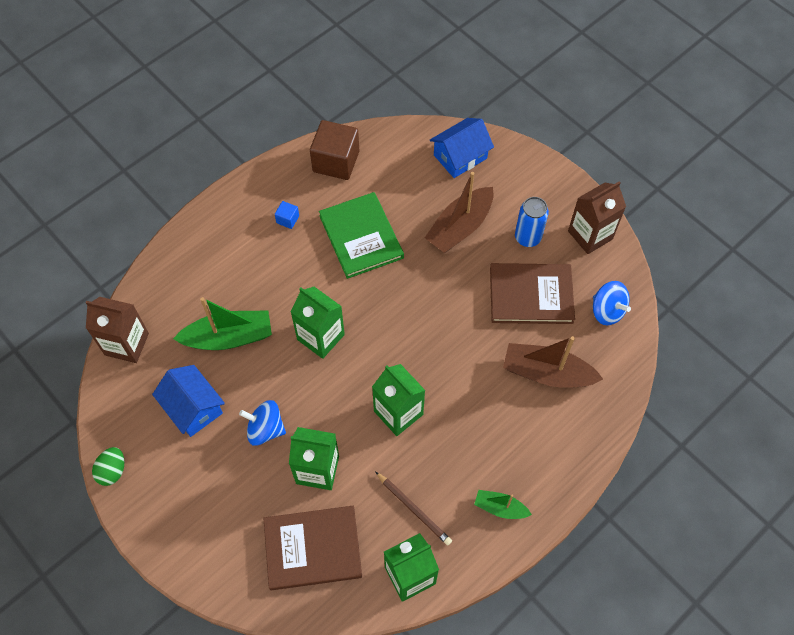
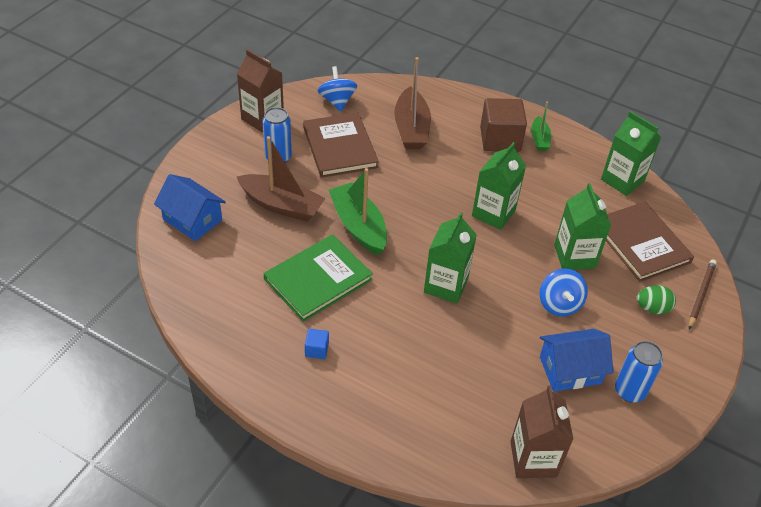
camera: 110 degrees left, 15 degrees down
green egg [92,447,124,486] -> green egg moved to [637,285,676,314]
blue house [152,365,225,437] -> blue house turned 45 degrees clockwise [540,329,614,391]
green boat [173,297,272,350] -> green boat moved to [328,168,387,256]
brown cube [310,120,359,180] -> brown cube moved to [480,98,527,152]
brown pencil [375,471,452,545] -> brown pencil moved to [689,260,717,330]
blue spinning top [593,281,631,325] -> blue spinning top turned 45 degrees counterclockwise [318,66,357,111]
none -> blue can [615,341,663,403]

